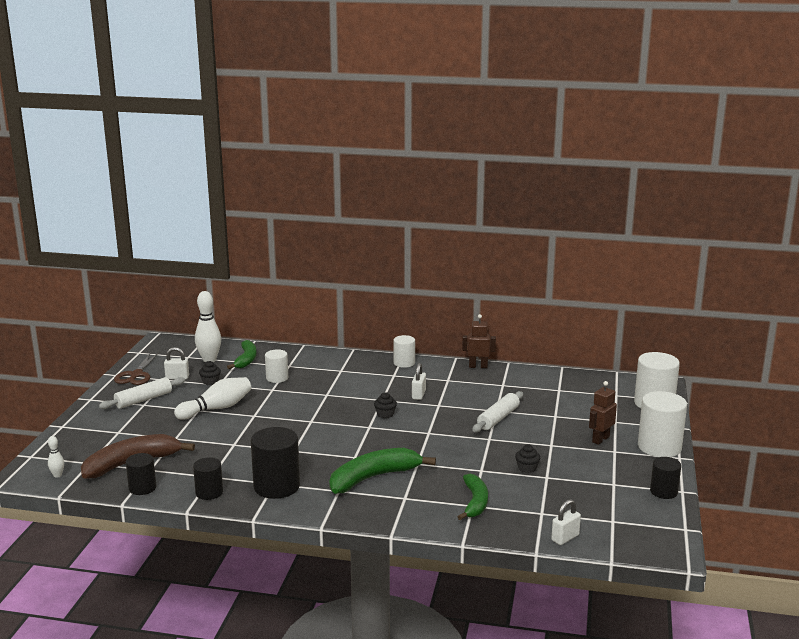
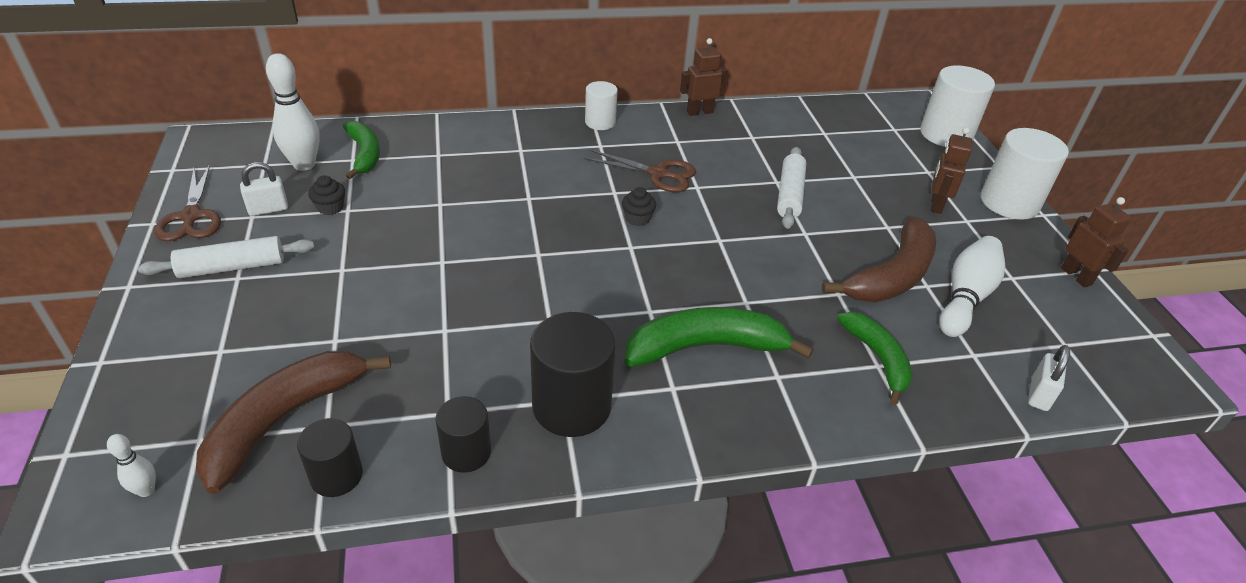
camera: 25 degrees left, 20 degrees up
white rolling pin [99,377,185,409] -> white rolling pin turned 45 degrees clockwise [138,236,314,278]
white bowling pin [174,377,251,420] -> white bowling pin moved to [939,236,1005,337]
white cylinder [265,349,288,383] -> none
green banana [329,448,436,494] -> green banana turned 45 degrees clockwise [625,307,814,367]
white padlock [412,363,426,400] -> brown scissors [584,149,696,192]
black cupcake [515,445,540,473] -> brown banana [822,217,936,302]
black cylinder [650,457,681,499] -> brown robot [1061,197,1132,287]

